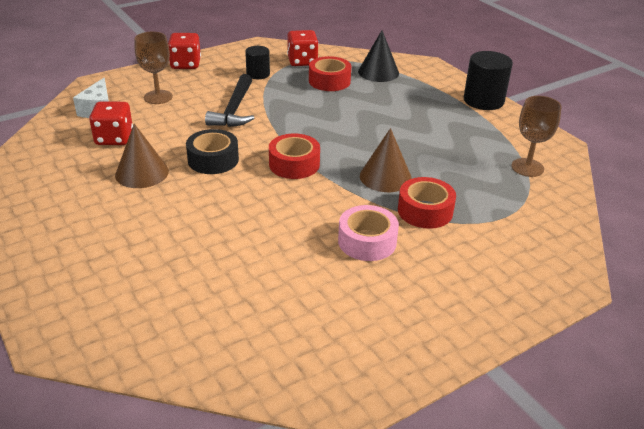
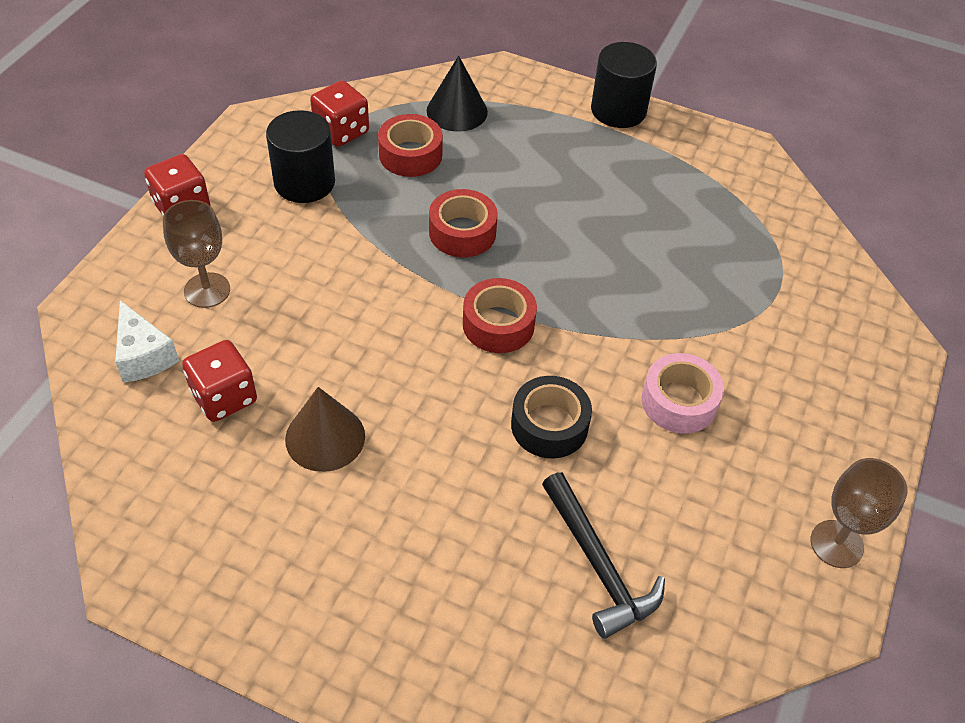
camera: 35 degrees left, 15 degrees up
black tape [186,129,239,174] -> black tape moved to [511,376,592,458]
black hammer [205,74,254,127] -> black hammer moved to [542,472,665,639]
black cylinder [245,46,270,79] -> black cylinder [266,110,335,203], size x1.65
brown cone [360,128,412,192] -> none
red tape [398,177,456,229] -> red tape moved to [429,189,498,257]
brown goblet [511,96,562,177] -> brown goblet moved to [810,458,908,568]

